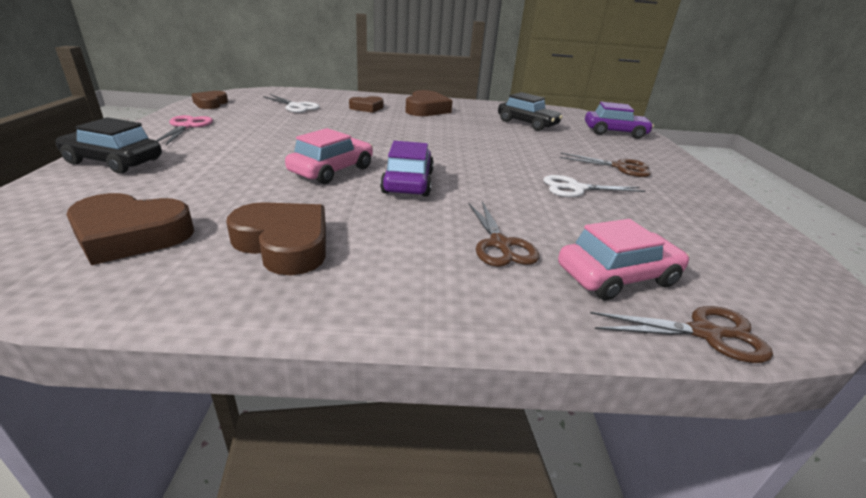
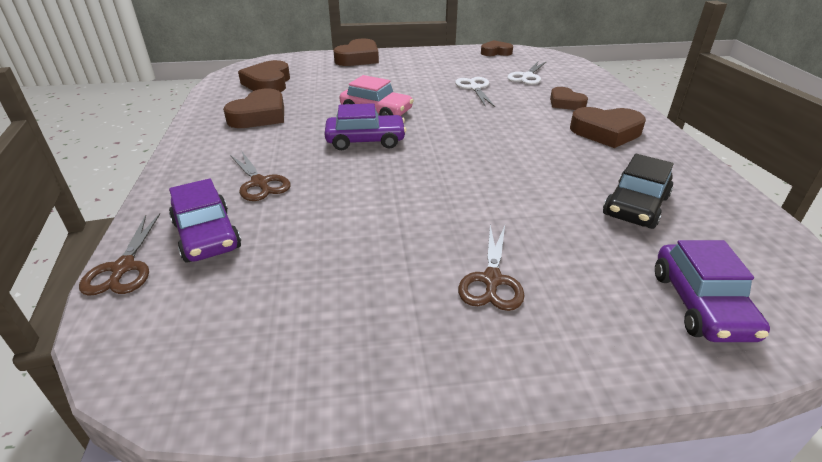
camera: 85 degrees right, 5 degrees up
black car [56,117,162,173] -> brown heart [334,39,379,66]
pink scissors [156,115,213,145] -> none
brown scissors [468,201,539,267] -> brown scissors turned 105 degrees counterclockwise [230,152,290,201]
white scissors [543,175,646,197] -> white scissors moved to [455,77,495,107]
pink car [558,219,689,300] -> purple car [169,178,241,263]

